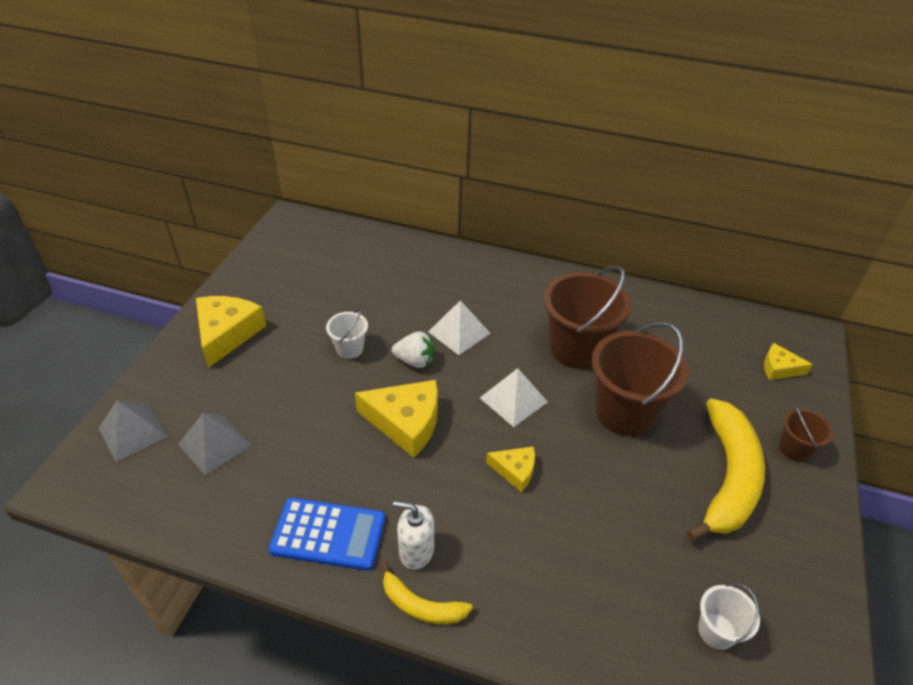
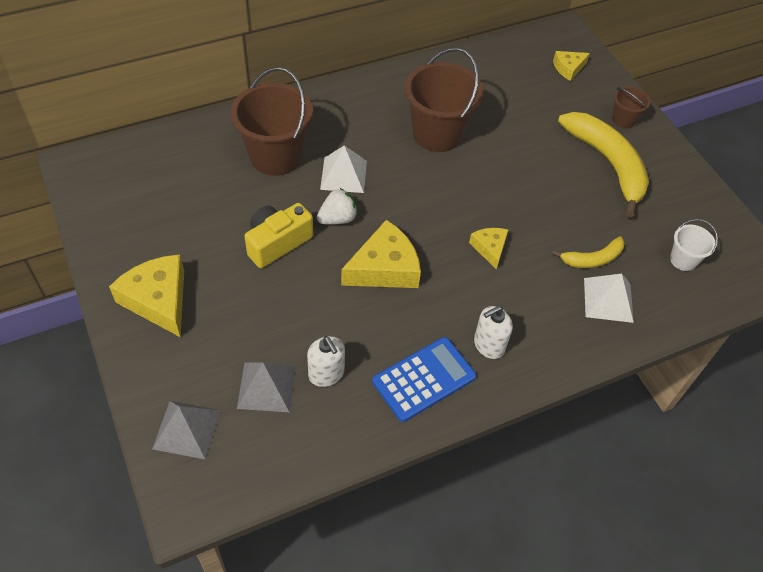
camera: 45 degrees left, 10 degrees up
white bucket [326,309,368,359] -> yellow camera [244,203,313,268]
yellow banana [381,561,473,624] -> yellow banana moved to [552,236,625,268]
white pyramid [480,368,548,427] -> white pyramid moved to [584,274,634,323]
yellow cheese [486,446,535,492] -> yellow cheese turned 75 degrees counterclockwise [469,228,508,270]
brown bucket [592,322,689,436] -> brown bucket moved to [231,67,313,176]
none -> white soap dispenser [307,336,345,387]

